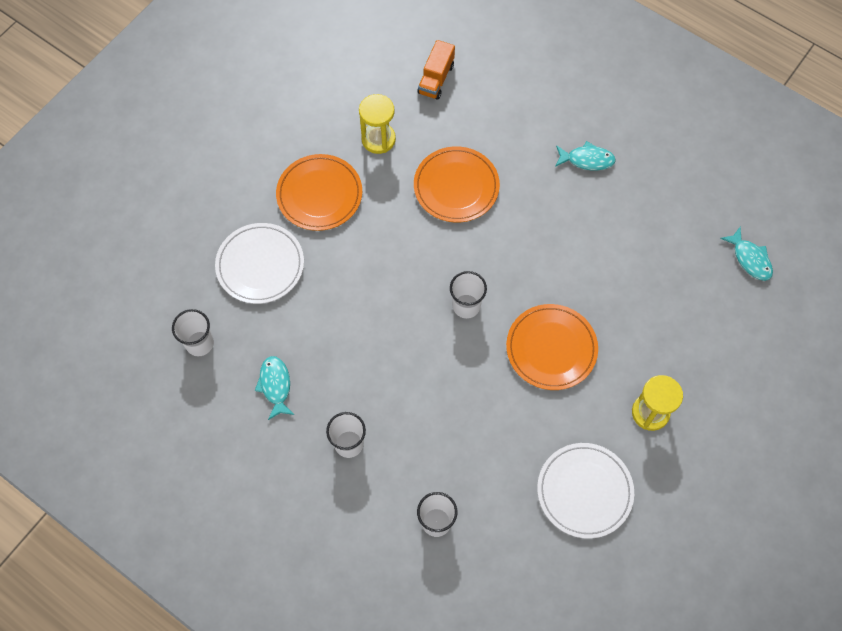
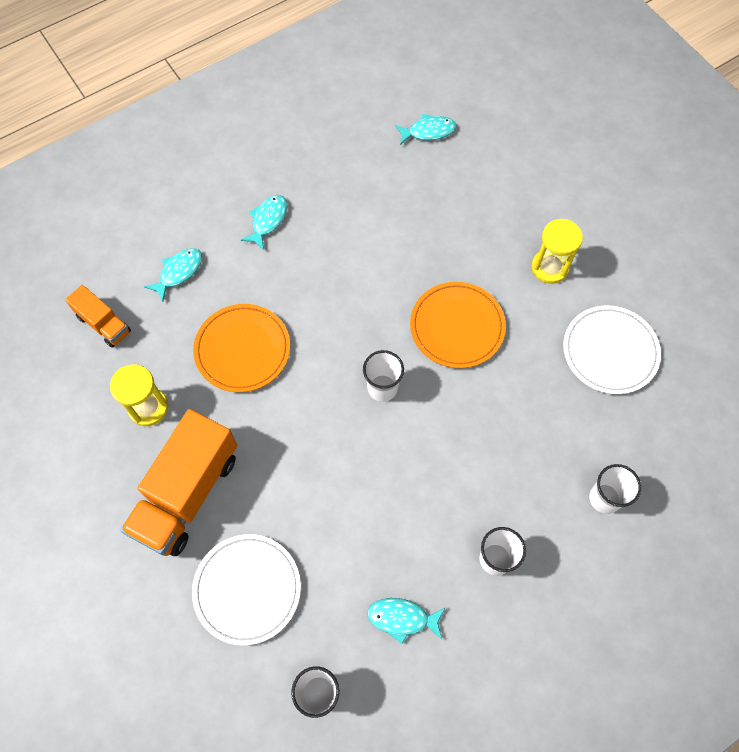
camera: 70 degrees left, 0 degrees up
orange plate [276,154,362,231] -> orange truck [120,409,237,556]
none -> turquoise fish [144,248,202,302]

